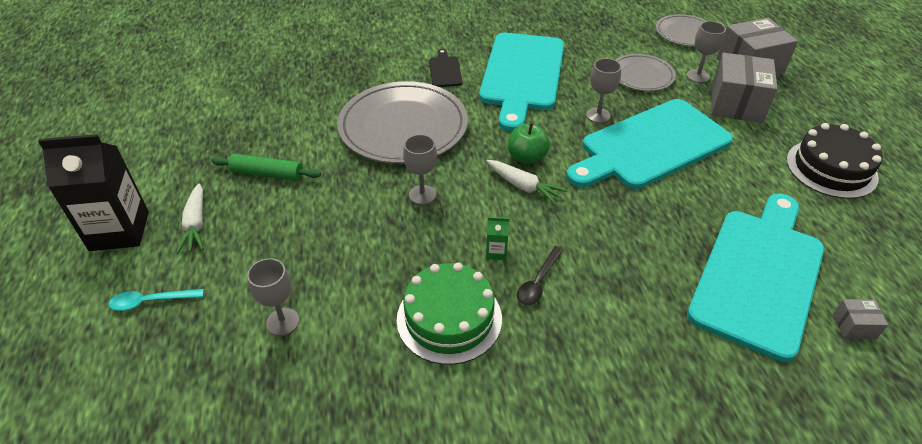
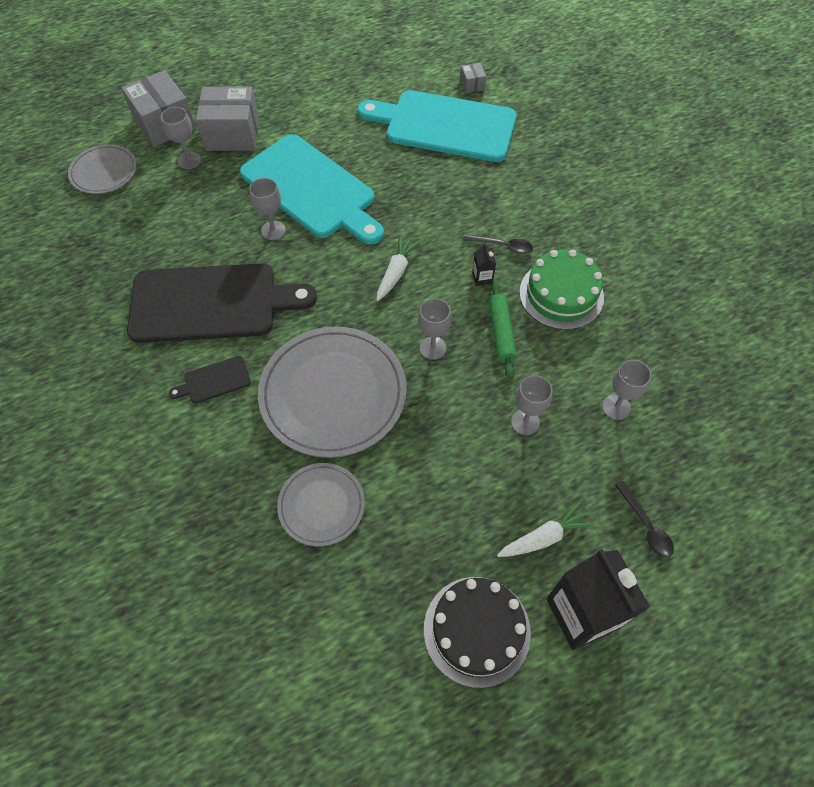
camera: 105 degrees left, 15 degrees up
turquoise spoon [108,289,204,311] -> black spoon [615,481,674,558]
green rolling pin [211,154,321,181] -> green rolling pin moved to [489,281,517,379]
turquoise cutting board [479,33,564,132] -> black cutting board [127,263,317,343]
green carton [486,217,509,260] -> black carton [472,243,496,286]
green apple [508,122,550,164] -> none
grey plate [615,54,676,91] -> grey plate moved to [277,463,365,546]
black cake [787,123,883,199] -> black cake moved to [424,577,531,688]
none -> grey goblet [511,375,552,435]

